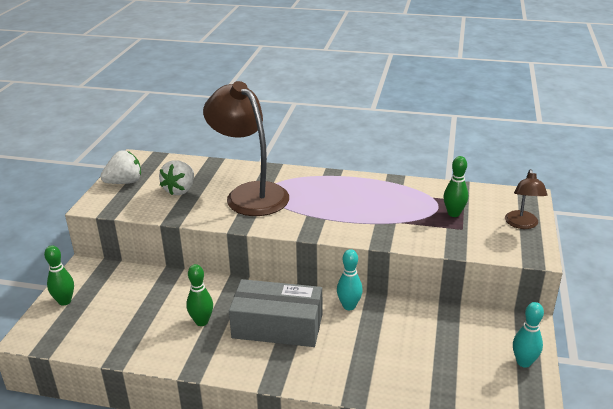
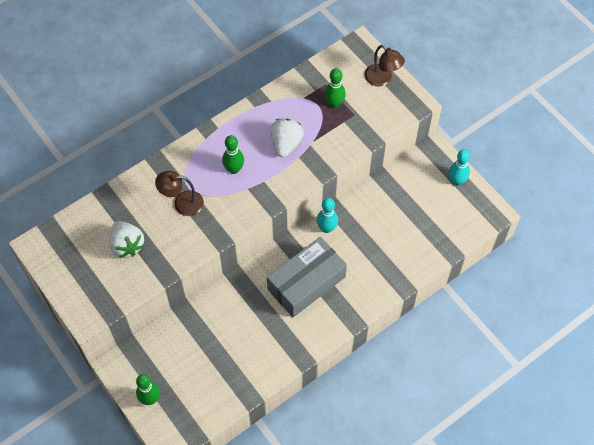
camera: 50 degrees left, 30 degrees up
white strawberry [100,150,141,184] -> white strawberry moved to [270,119,304,157]
green bowling pin [187,264,213,326] -> green bowling pin moved to [222,135,244,174]
brown lamp [203,81,289,216] -> brown lamp [155,171,204,216], size x0.49

